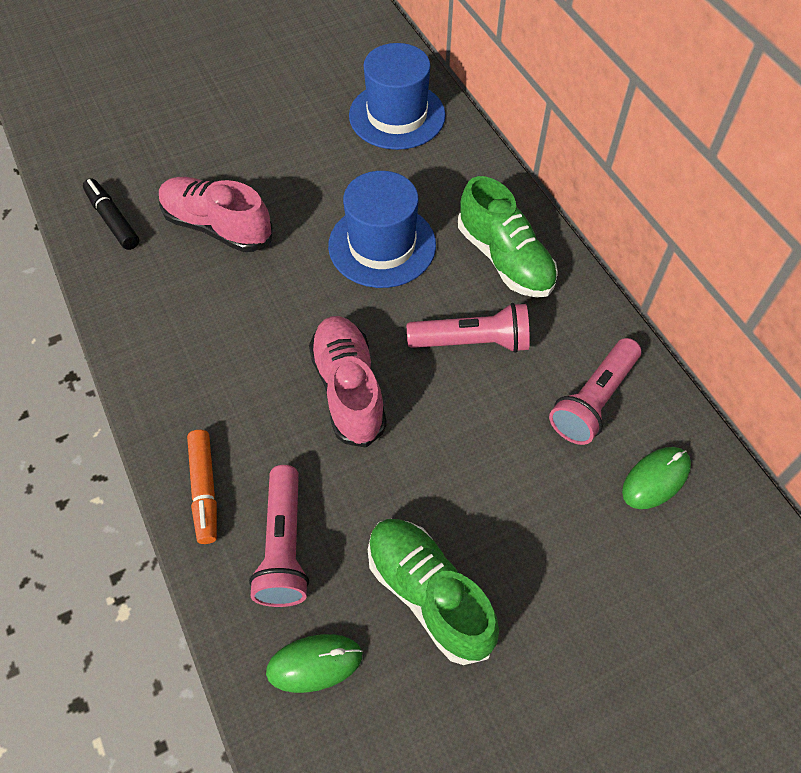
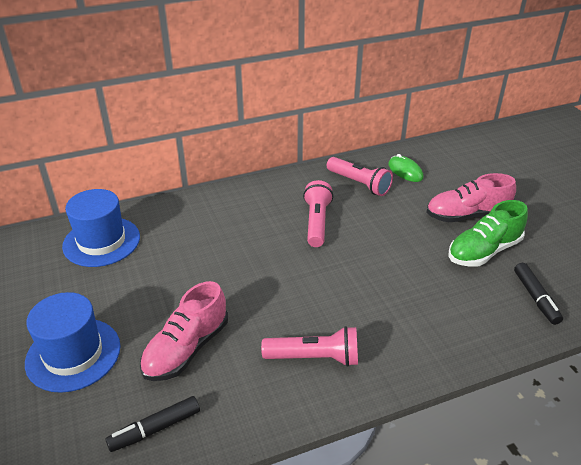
camera: 85 degrees left, 20 degrees down
orange marker [187,430,217,544] -> none
pink flashlight [249,465,309,607] -> pink flashlight moved to [261,326,358,367]
green mouse [266,634,363,693] -> black marker [514,263,563,325]
pink shoe [309,316,387,448] -> pink shoe moved to [426,173,516,222]
blue hat [328,171,436,288] -> blue hat moved to [25,292,120,393]
green shoe [458,176,558,298] -> none

